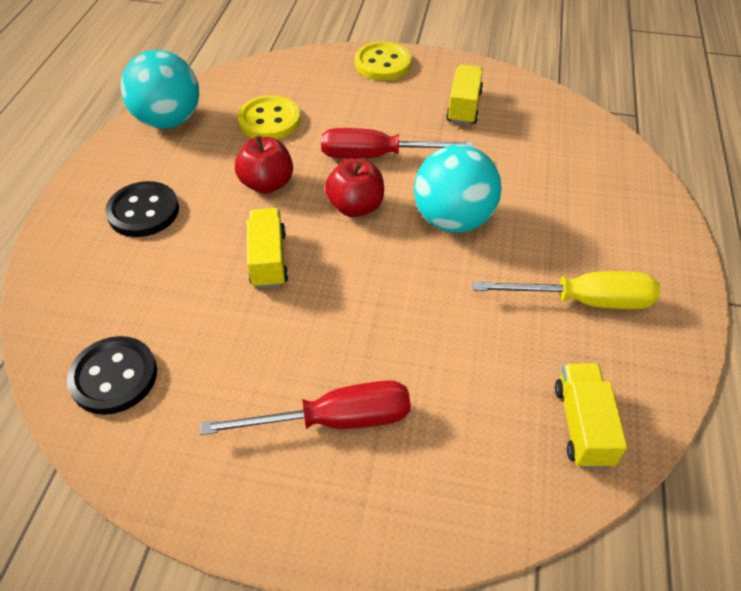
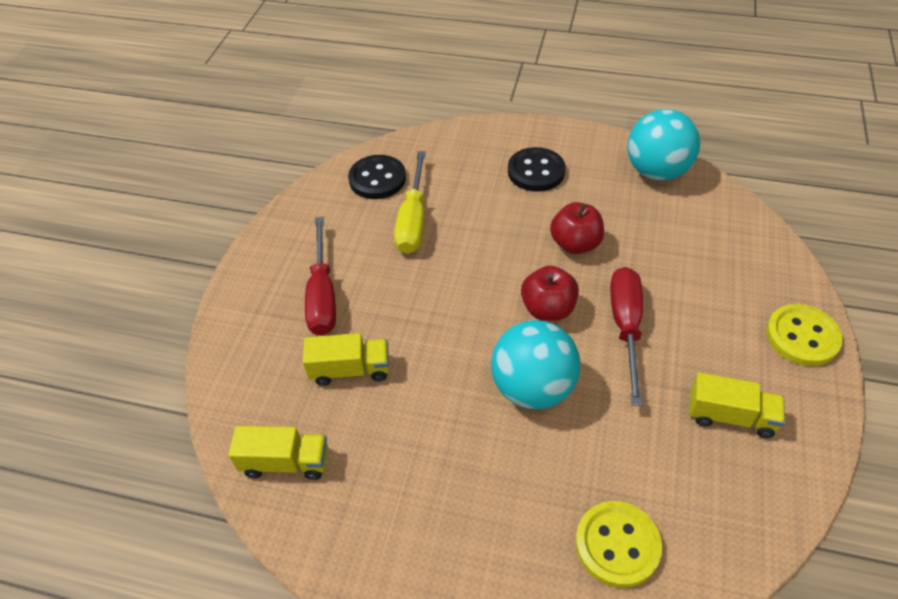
camera: 95 degrees right, 0 degrees up
yellow button [238,95,301,139] -> yellow button moved to [575,501,662,588]
yellow truck [247,208,288,289] -> yellow truck moved to [303,333,389,386]
yellow screwdriver [473,271,660,309] -> yellow screwdriver moved to [394,151,426,254]

